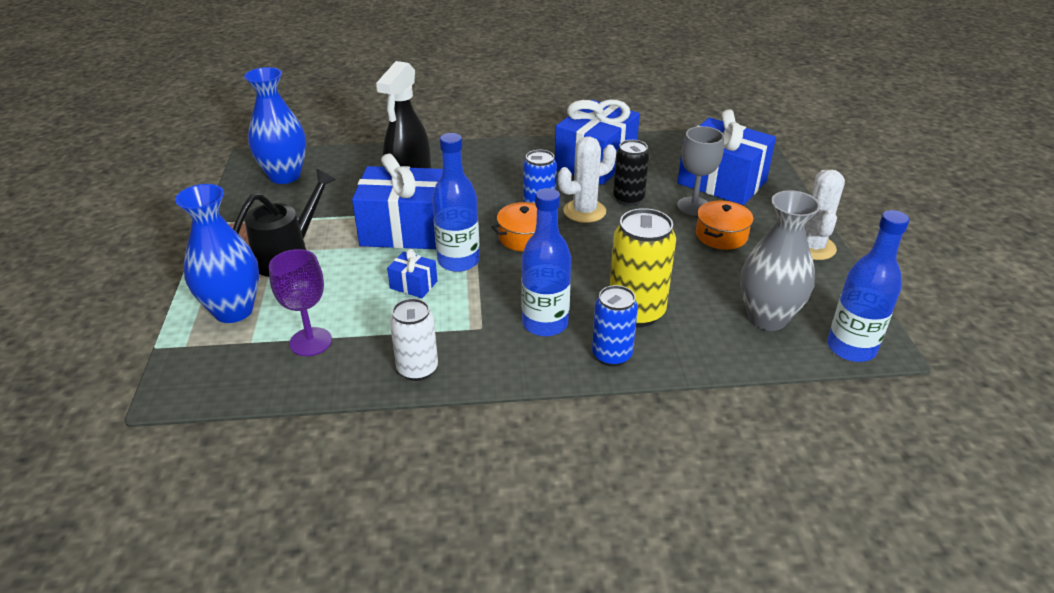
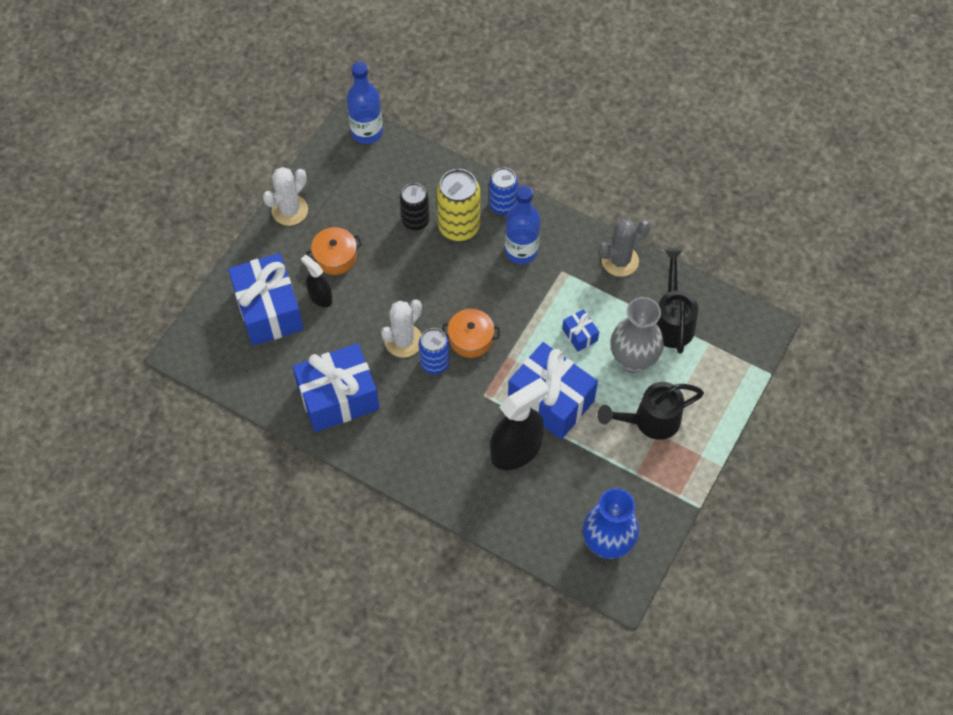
camera: 145 degrees left, 25 degrees up
blue vase [175,184,259,323] -> none
purple goblet [269,249,332,356] -> black watering can [656,248,698,354]
white can [390,298,438,381] -> grey cactus [598,219,650,277]
blue bottle [432,133,480,272] -> none
white cactus [558,136,616,223] -> white cactus turned 60 degrees counterclockwise [381,300,422,358]
black can [613,140,649,206] -> black can moved to [400,183,429,230]
grey goblet [677,126,724,216] -> black spray bottle [301,255,332,307]
grey vase [740,190,821,331] -> grey vase moved to [611,297,664,373]

